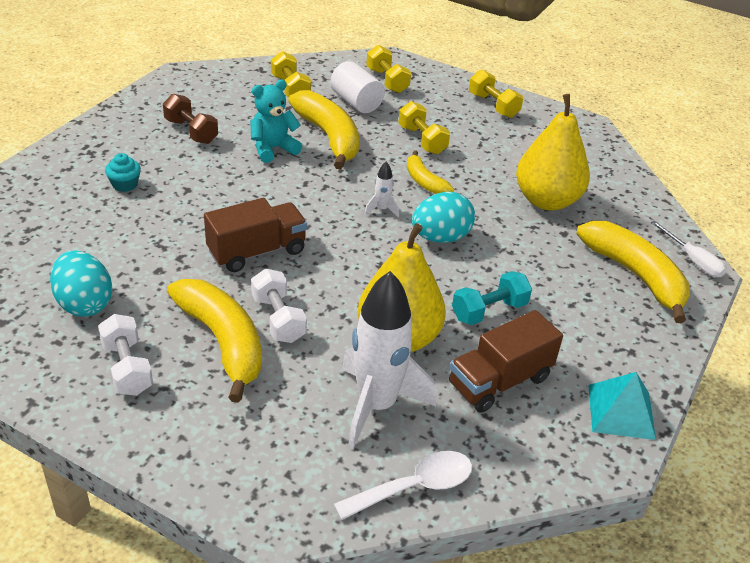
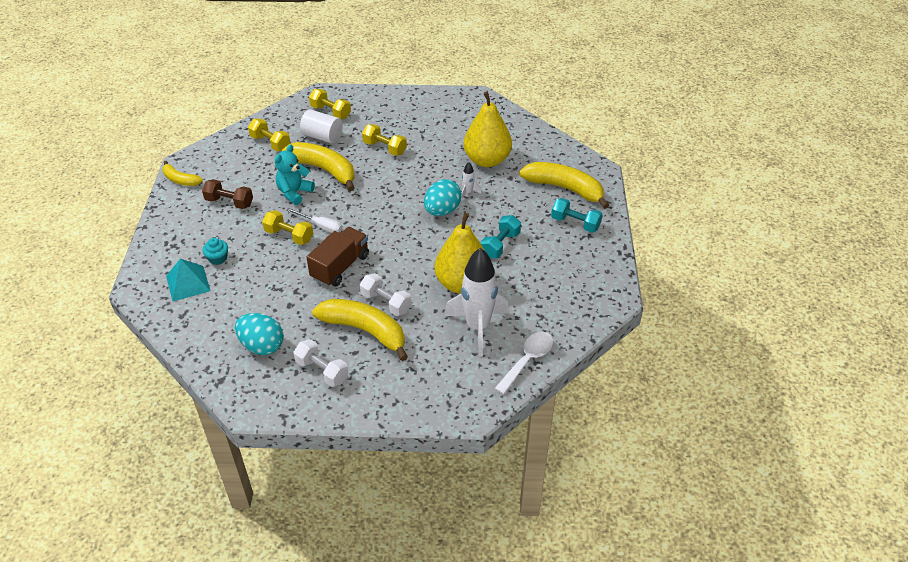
camera: 25 degrees left, 5 degrees up
white rocket [365,162,399,217] -> white rocket moved to [461,162,481,200]
yellow banana [407,150,454,194] -> yellow banana moved to [162,161,203,186]
brown truck [449,310,563,413] -> none
yellow dumbbell [469,70,523,118] -> yellow dumbbell moved to [262,210,313,245]
turquoise pyramid [588,372,656,440] -> turquoise pyramid moved to [166,259,210,301]
white screwdriver [651,220,727,277] -> white screwdriver moved to [286,208,342,233]
none -> turquoise dumbbell [551,198,603,233]

